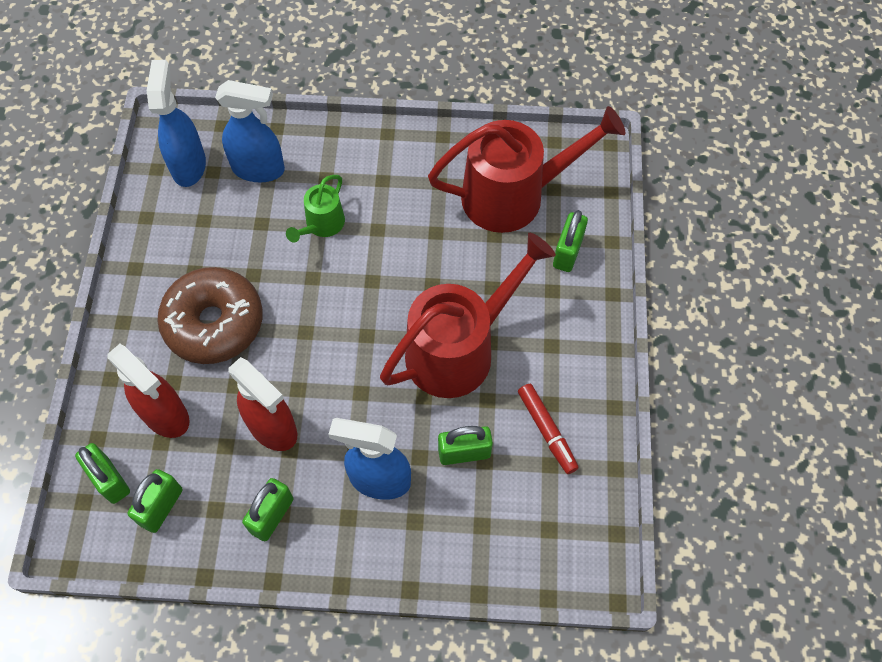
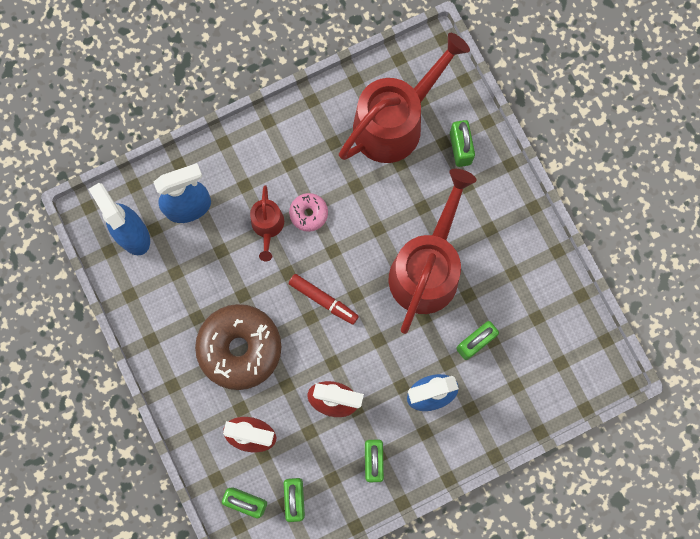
camera: 30 degrees left, 15 degrees up
green watering can [286,175,345,243] -> red watering can [250,185,284,261]
red marker [518,384,579,474] -> red marker moved to [289,274,359,325]
none -> pink donut [289,193,328,232]

